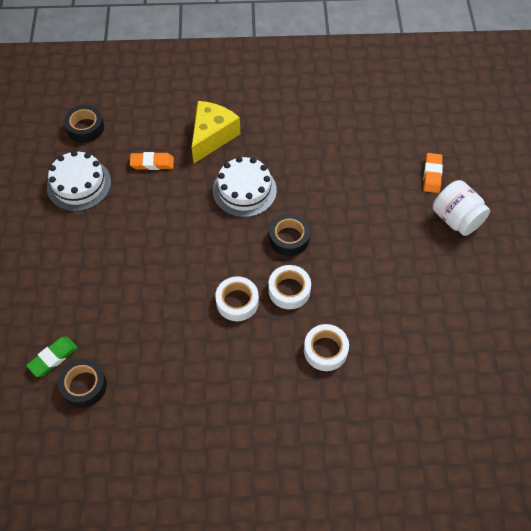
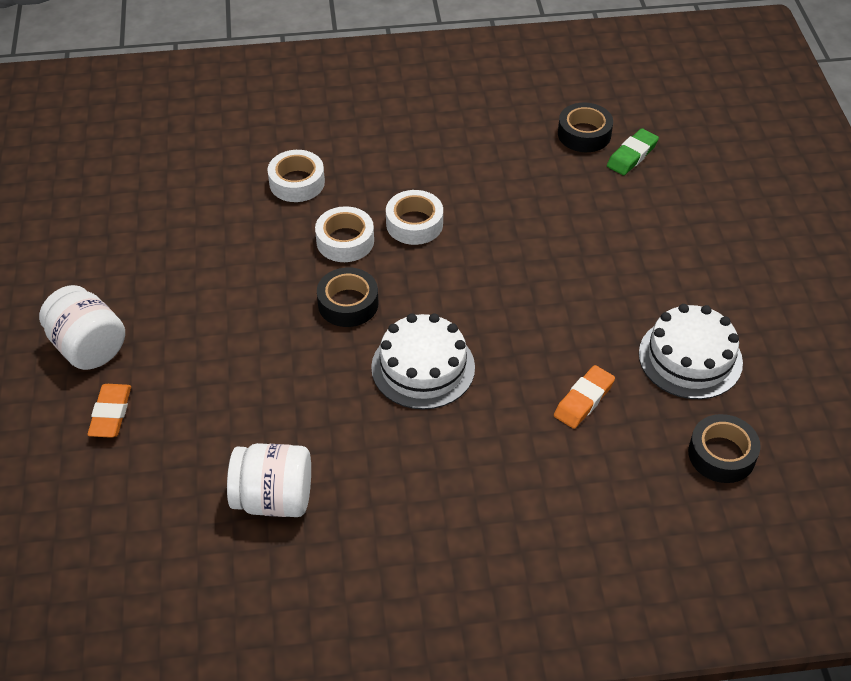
camera: 175 degrees right, 10 degrees down
orange eraser [130,152,174,170] -> orange eraser turned 45 degrees counterclockwise [554,365,615,429]
yellow cheese [191,101,240,163] -> none
none -> white jar [227,443,311,517]

